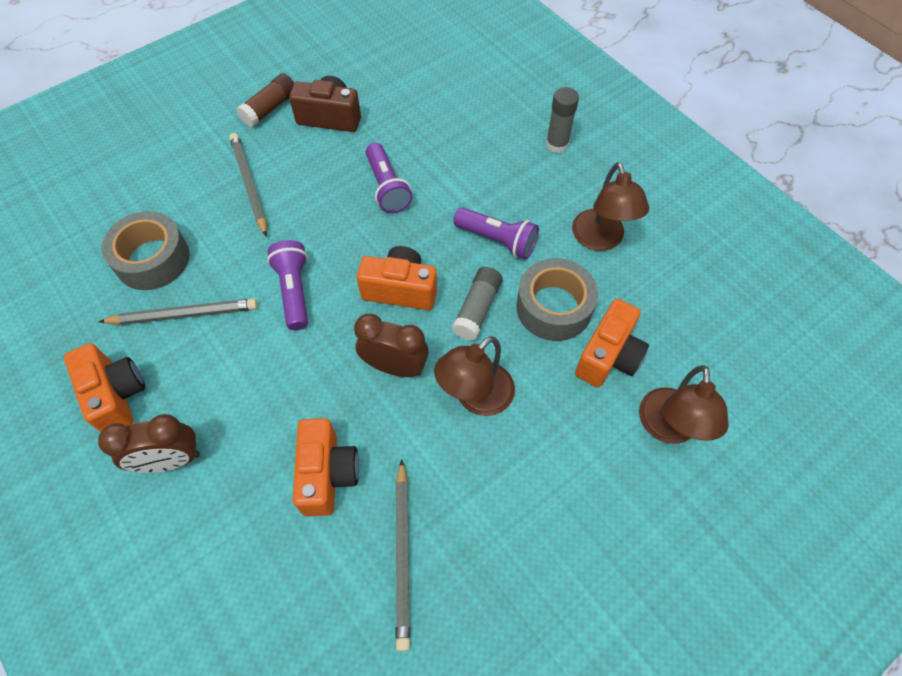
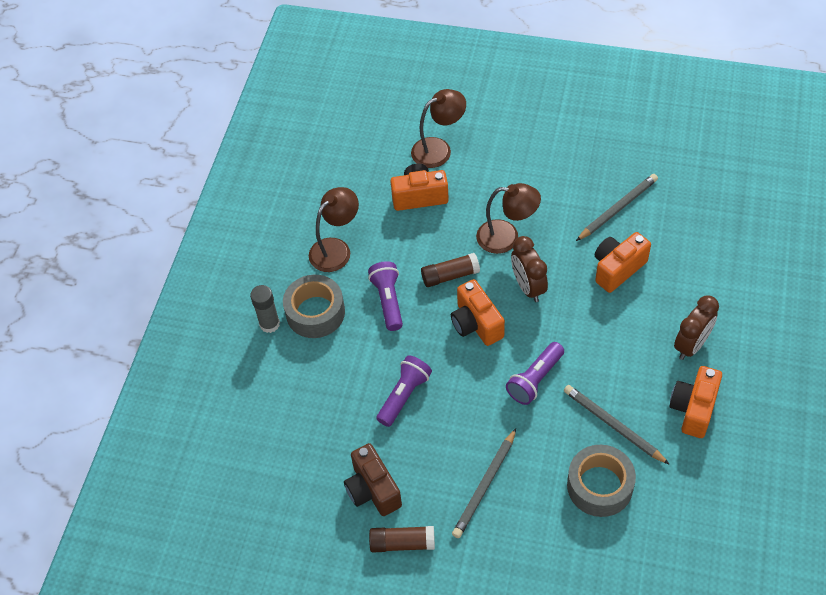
camera: 125 degrees left, 5 degrees down
brown clock [98,414,200,473] -> brown clock turned 90 degrees clockwise [674,296,719,360]
grey glue stick [452,267,503,341] -> brown glue stick [421,253,480,287]
grey tape [516,258,598,341] -> grey tape moved to [283,275,345,338]

